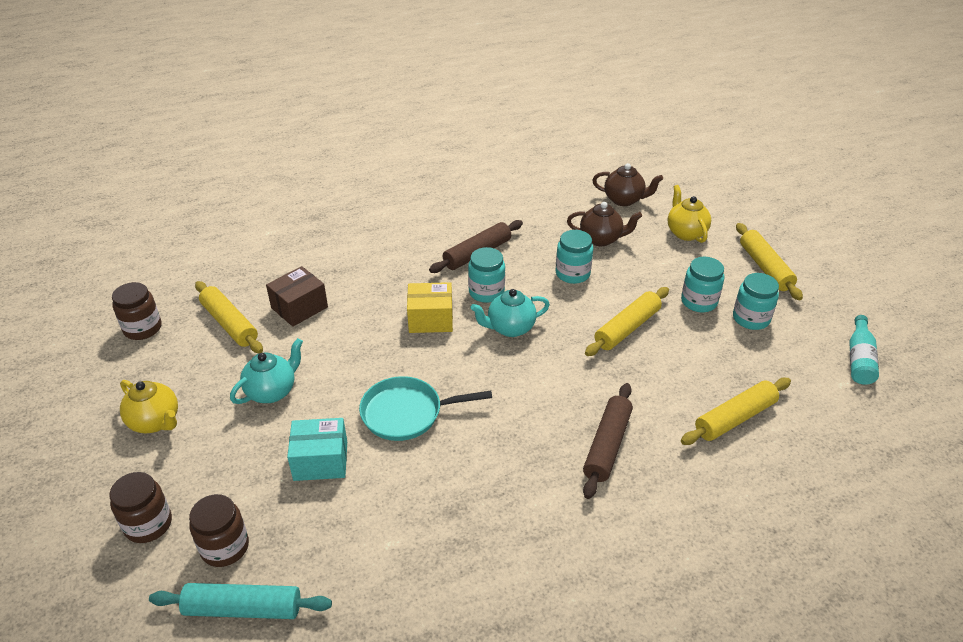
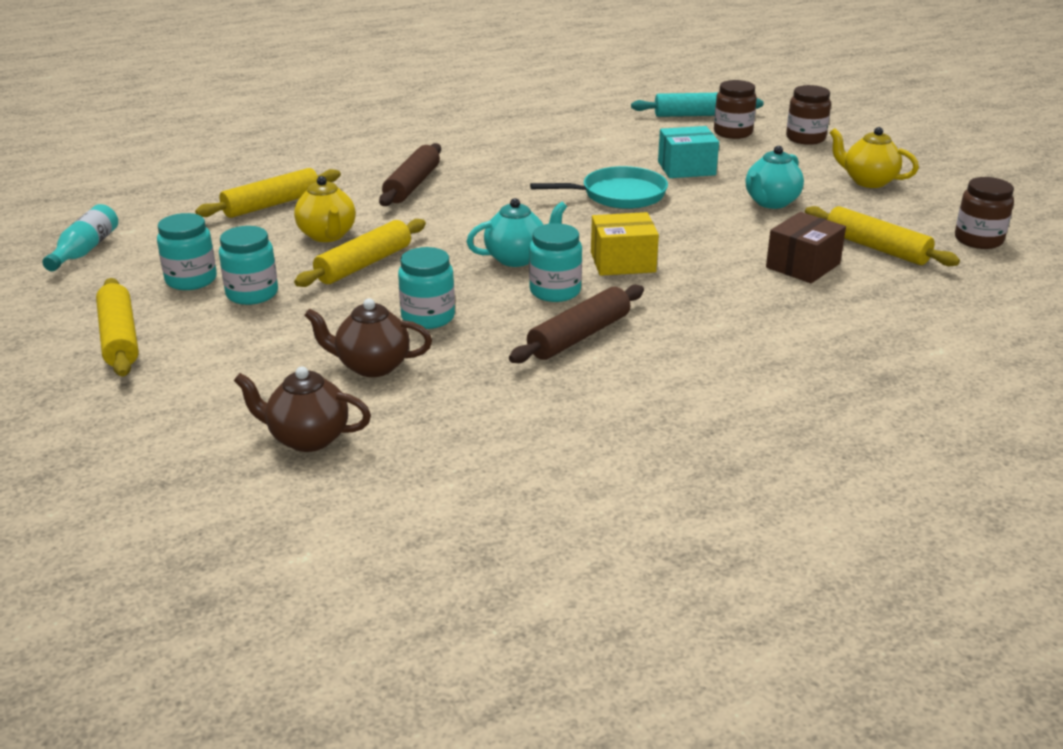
camera: 175 degrees right, 10 degrees down
yellow teapot [668,185,711,243] -> yellow teapot moved to [294,176,356,242]

